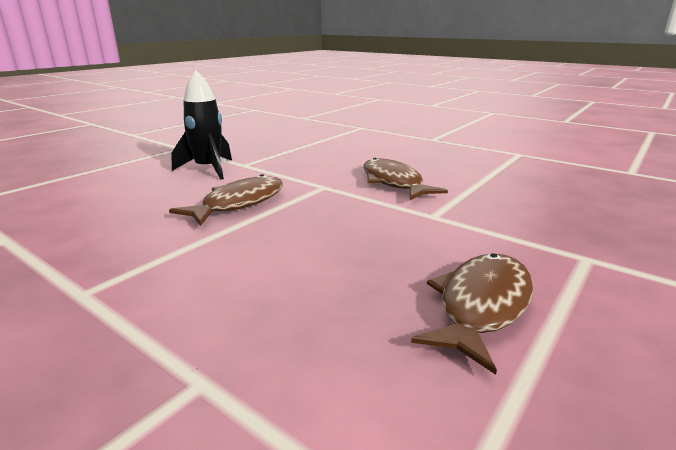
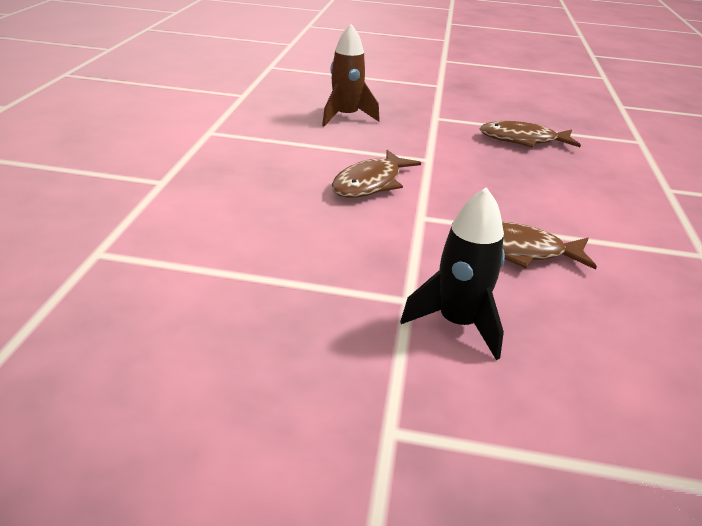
camera: 120 degrees left, 10 degrees up
none -> brown rocket [322,24,380,127]

